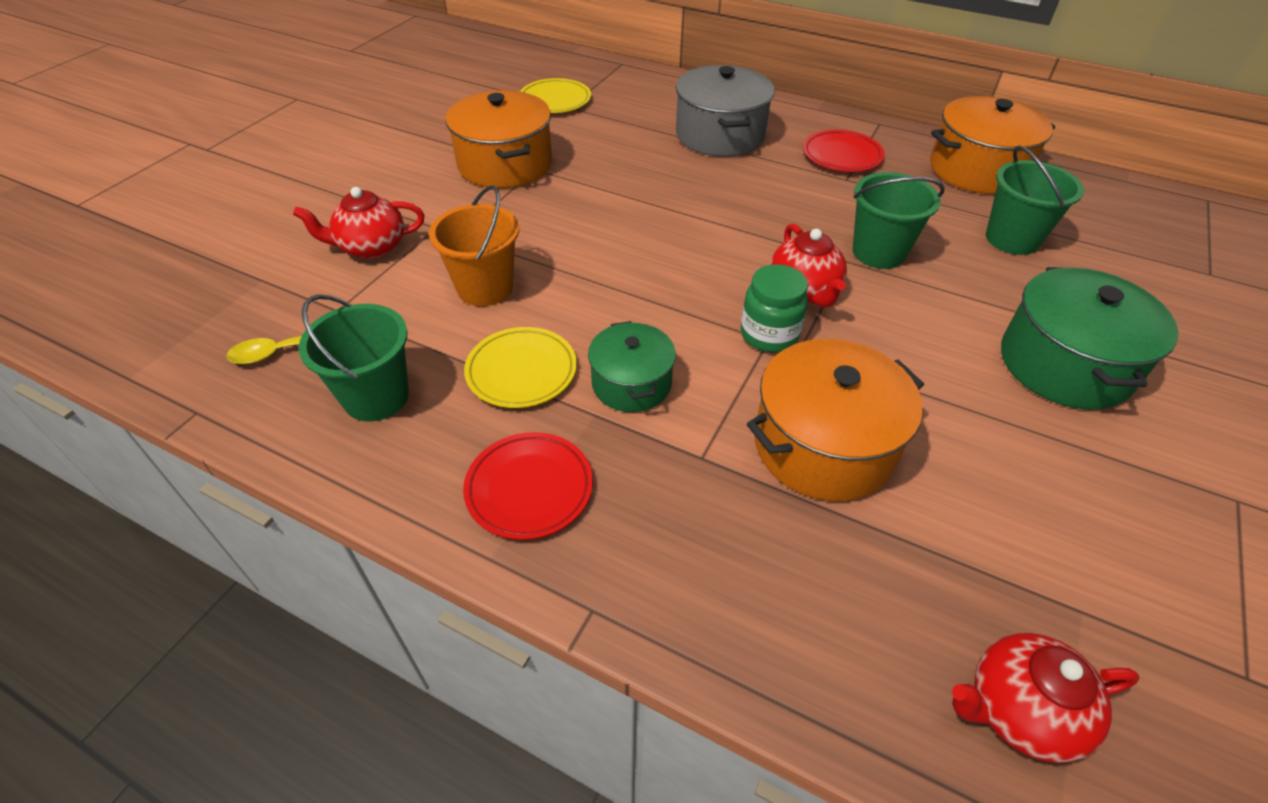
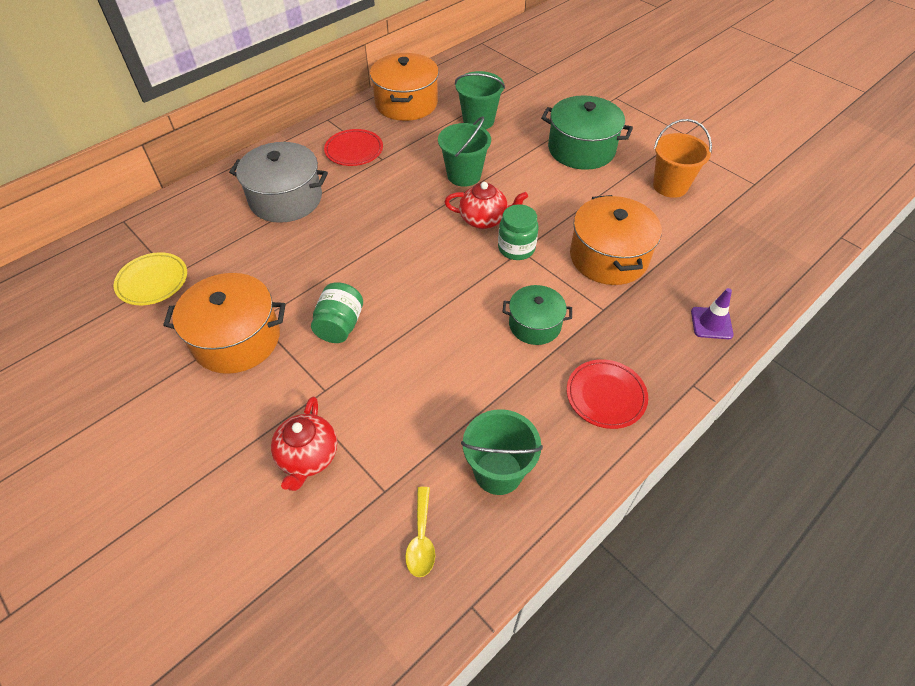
camera: 70 degrees left, 5 degrees up
orange bucket [429,185,519,306] -> orange bucket moved to [653,119,712,198]
yellow plate [464,327,577,408] -> none
red teapot [952,633,1139,763] -> none
none -> green jar [311,282,363,343]
none -> purple traffic cone [691,288,734,339]

